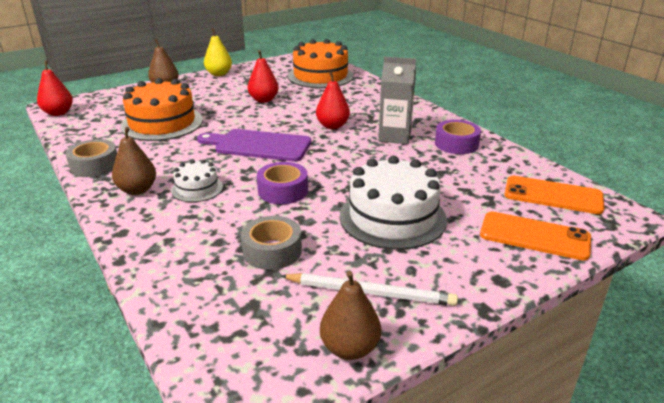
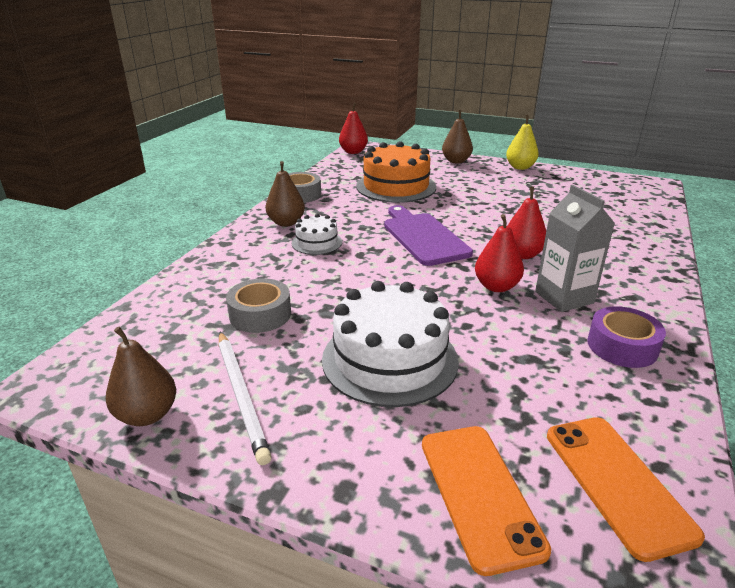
camera: 55 degrees right, 0 degrees up
red pear [248,50,279,103] -> red pear moved to [475,214,524,292]
purple tape [257,162,308,204] -> none
orange cake [288,39,354,88] -> none

